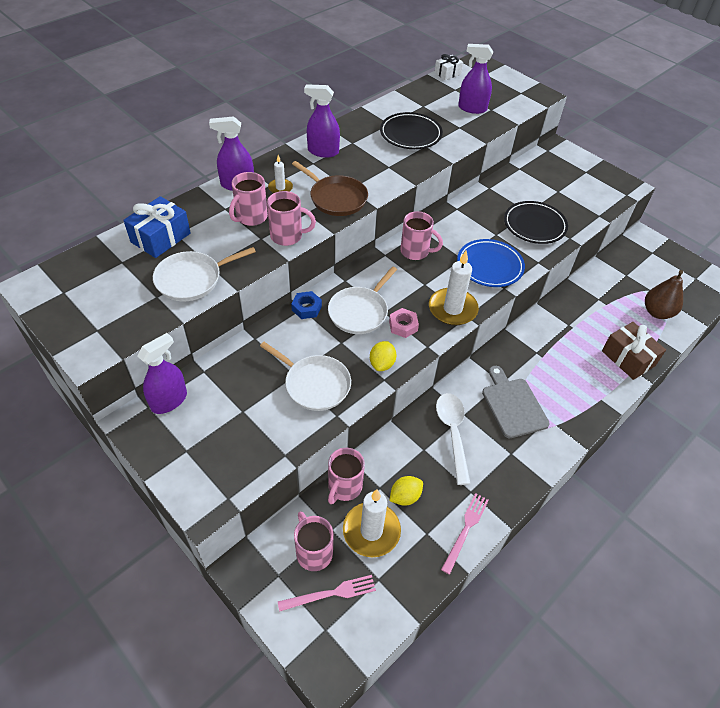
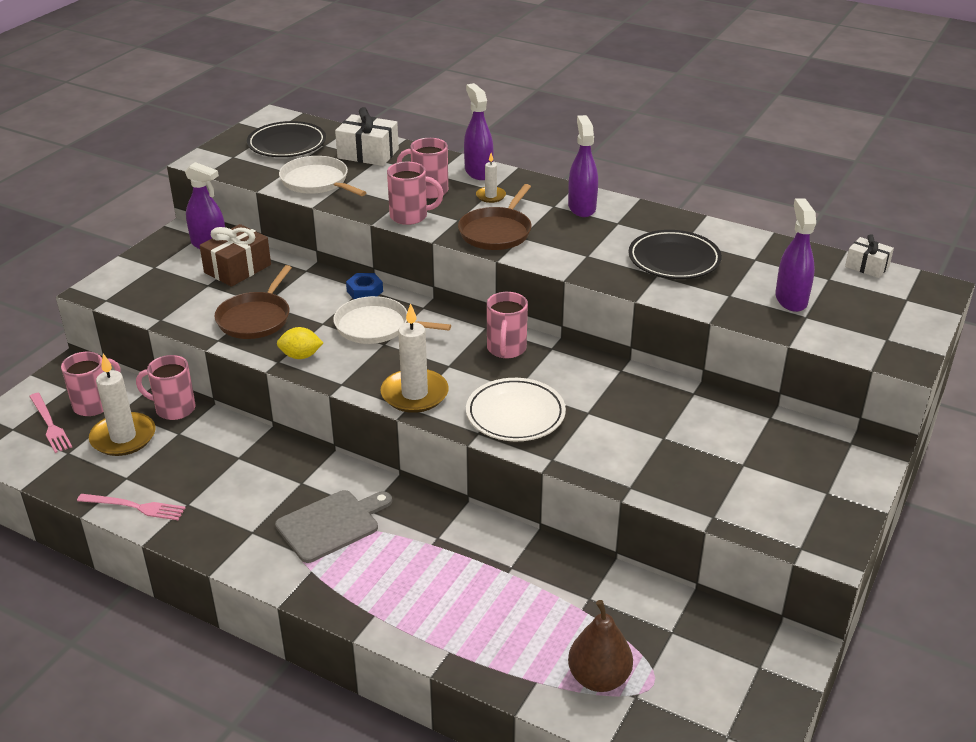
camera: 75 degrees right, 15 degrees down
blue gift [124,196,191,258] -> white gift [335,107,399,166]
white pan [260,342,351,411] -> brown pan [214,265,292,339]
pink mug [267,191,316,246] -> pink mug turned 75 degrees counterclockwise [387,162,444,225]
pink nut [389,308,419,338] -> none
yellow lemon [389,476,423,506] -> none
white spoon [436,393,471,485] -> none
blue plate [457,239,525,287] -> white plate [466,378,566,441]
black plate [504,201,568,244] -> black plate moved to [247,121,326,157]
brown gift [602,322,666,380] -> brown gift moved to [200,224,271,287]

